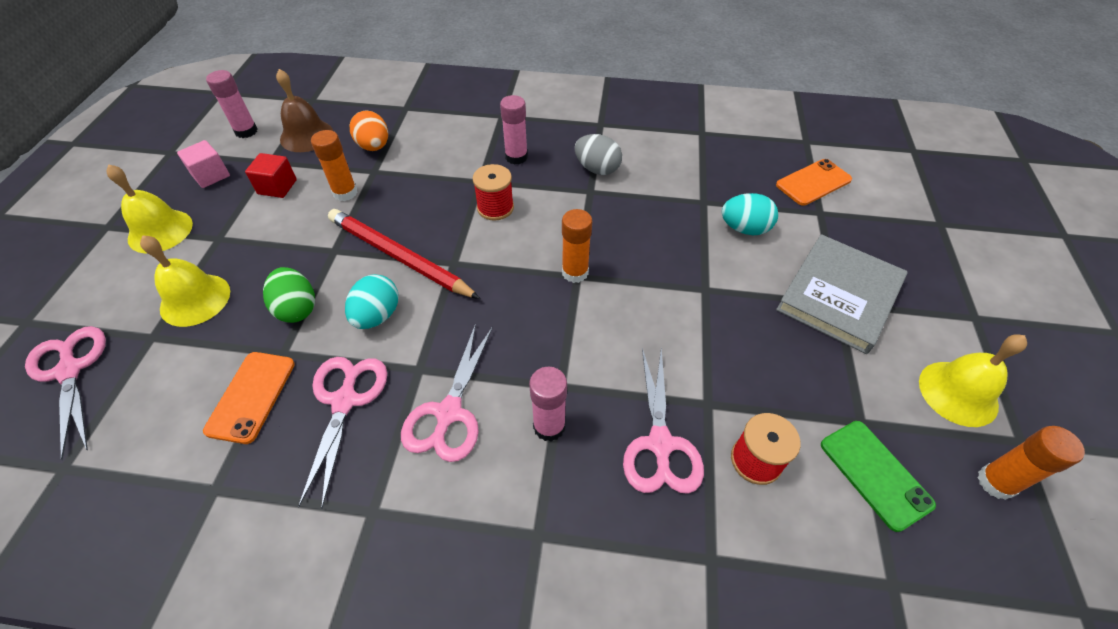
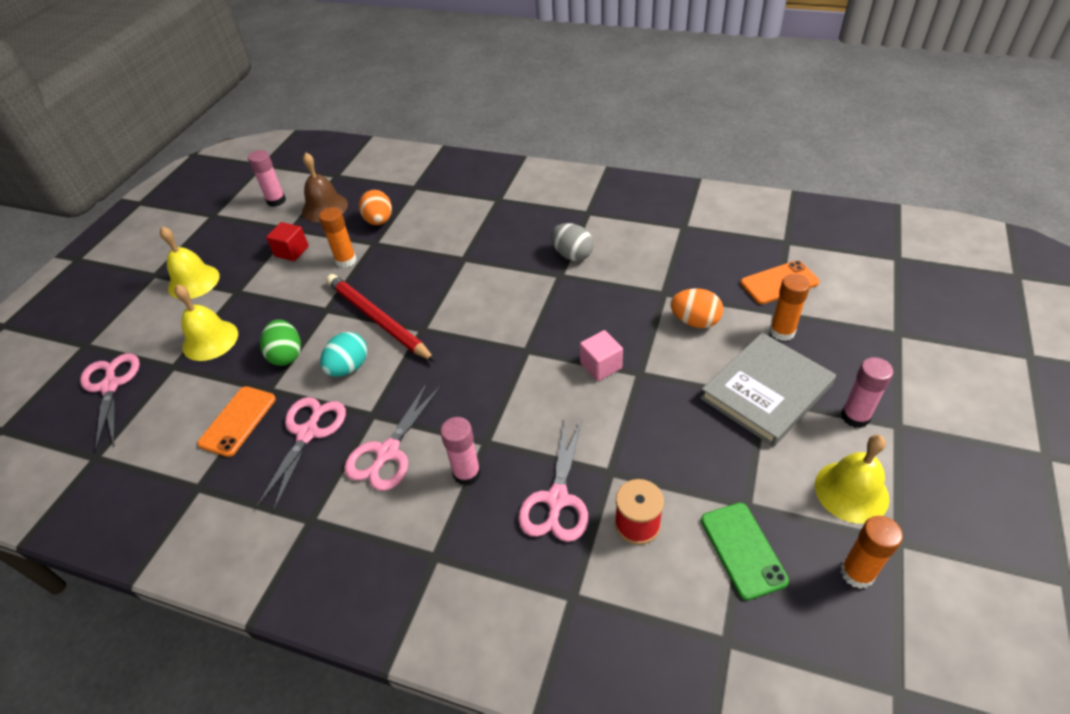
camera: 15 degrees right, 5 degrees down
pink cube [177,140,230,188] -> pink cube moved to [580,330,623,381]
red spool [472,164,514,221] -> none
pink glue stick [500,95,528,165] -> pink glue stick moved to [841,357,894,428]
orange glue stick [562,209,592,283] -> orange glue stick moved to [770,274,810,341]
turquoise egg [722,193,778,235] -> orange egg [670,288,723,328]

